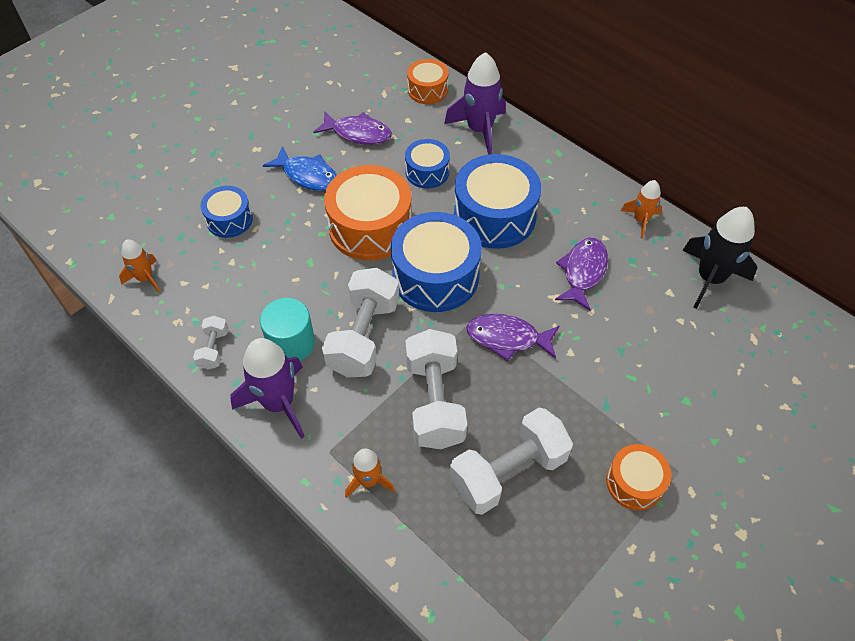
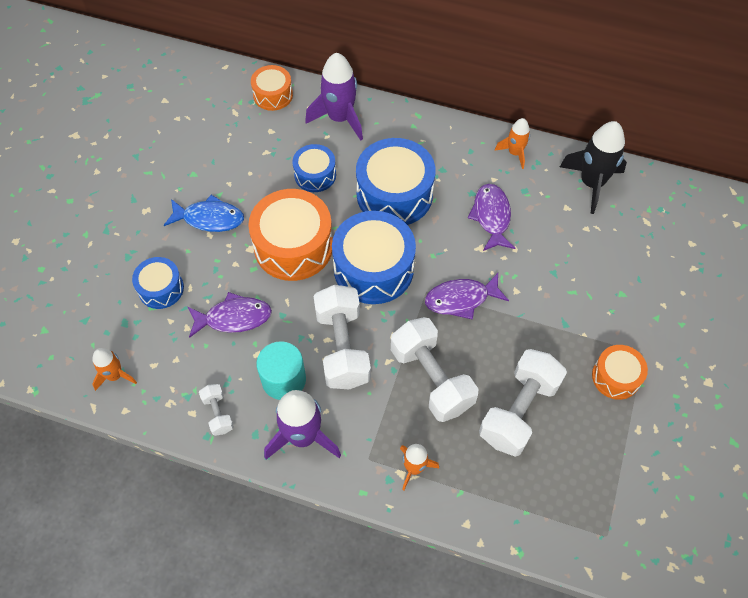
camera: 25 degrees left, 5 degrees up
purple fish [313,111,392,145] -> purple fish moved to [188,292,272,338]

